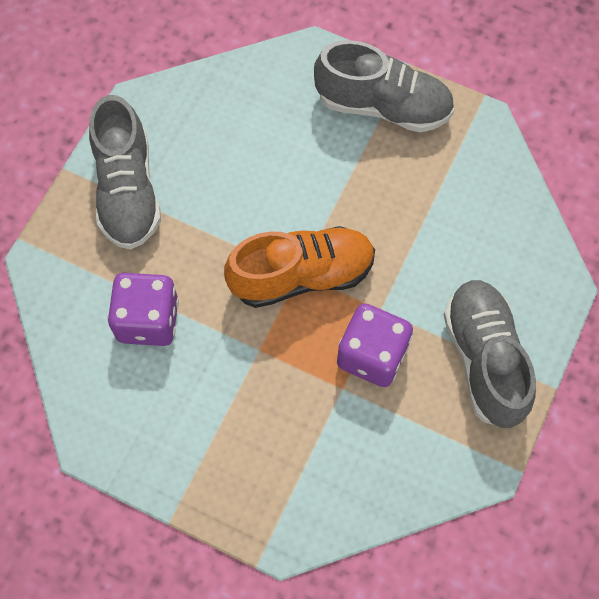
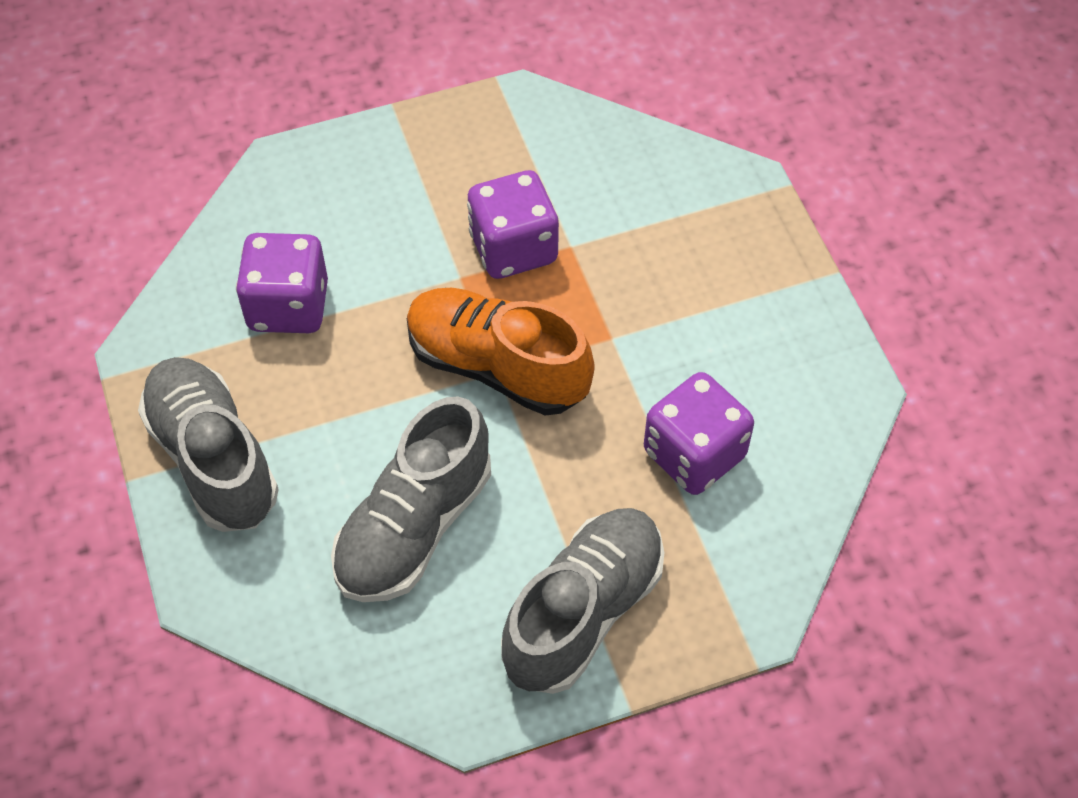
camera: 135 degrees left, 10 degrees down
grey shoe [444,280,536,428] -> grey shoe moved to [331,396,491,602]
none -> purple dice [236,233,328,333]

